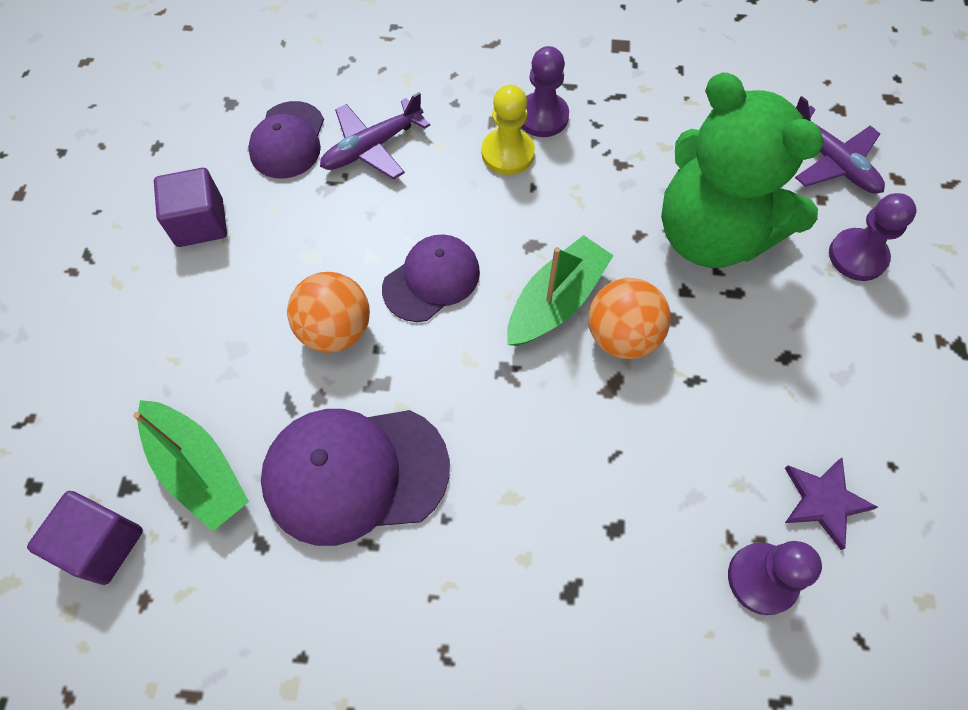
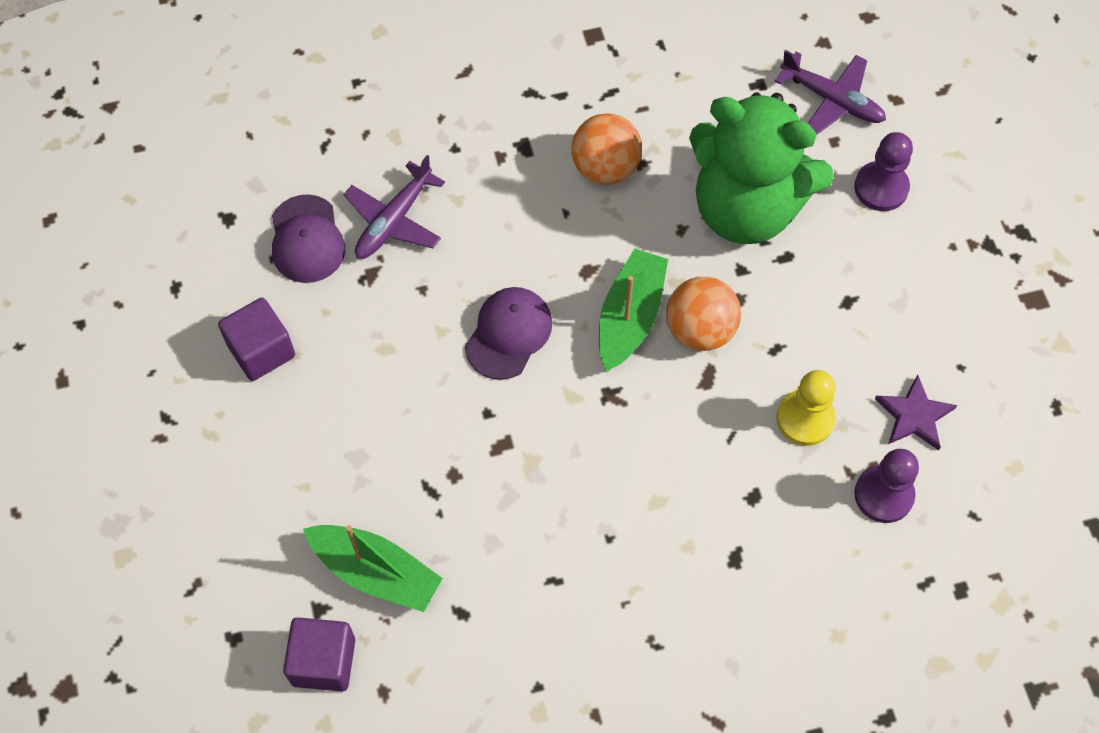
camera: 20 degrees left, 0 degrees up
purple cap [261,409,450,546] -> none
orange ball [287,272,370,353] -> orange ball moved to [572,113,642,185]
yellow pawn [482,85,535,175] -> yellow pawn moved to [777,370,836,446]
purple pawn [521,46,569,137] -> none

